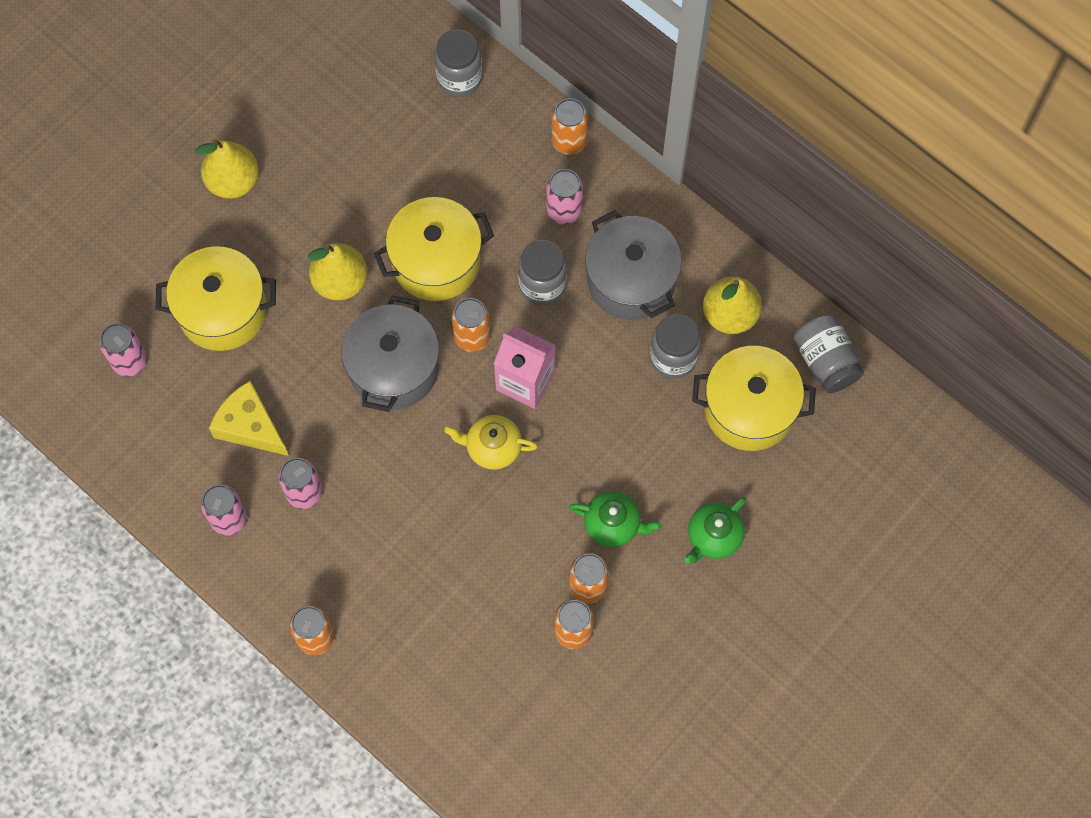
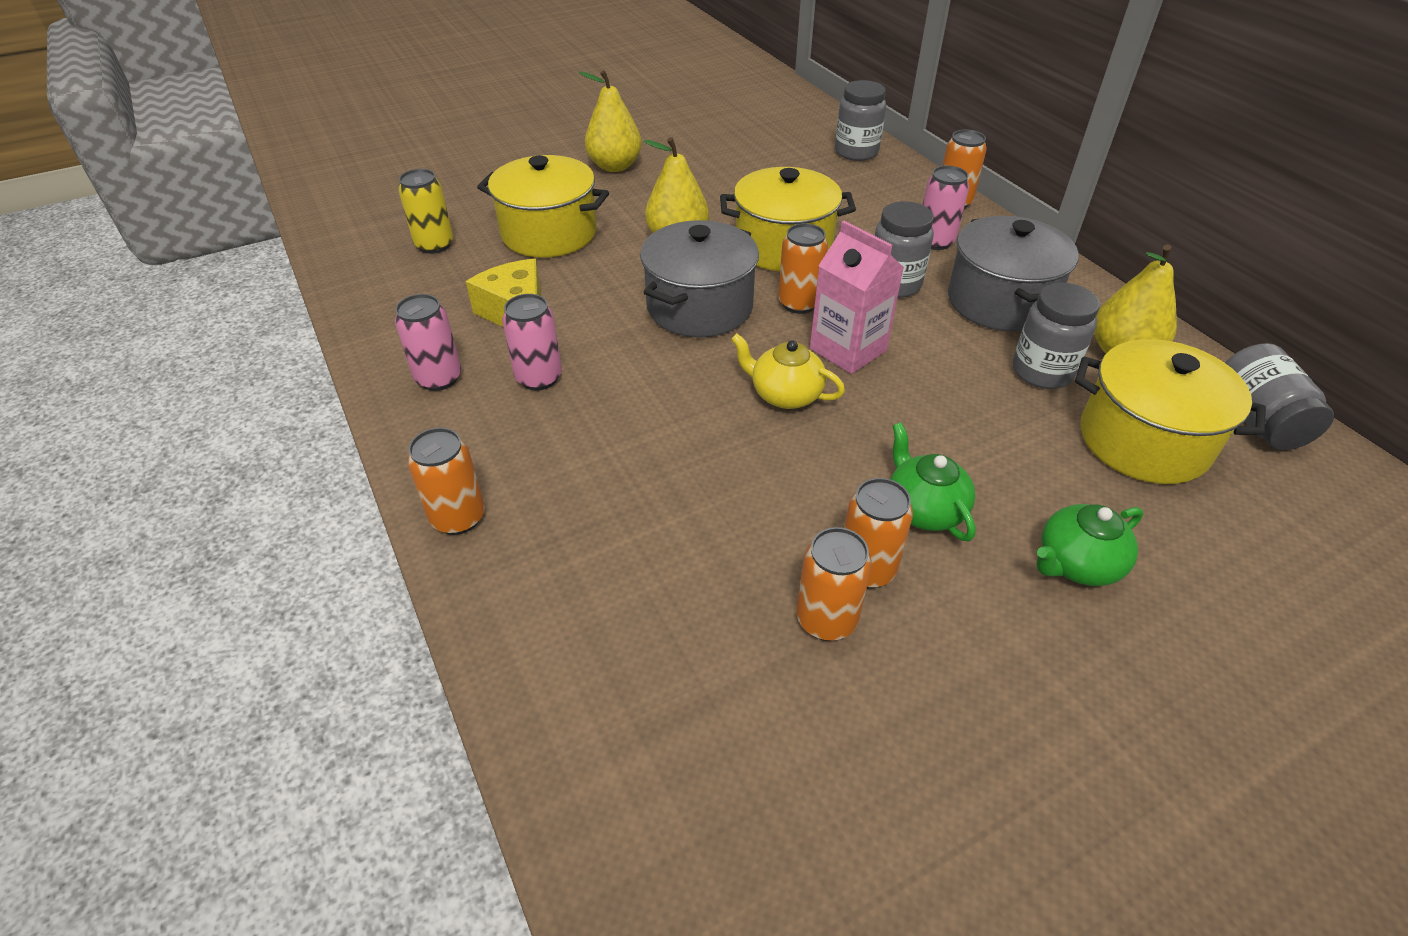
camera: 20 degrees right, 25 degrees down
pink can [99,323,147,377] -> yellow can [398,169,453,254]
green teapot [569,491,662,547] -> green teapot turned 150 degrees counterclockwise [890,422,976,542]

